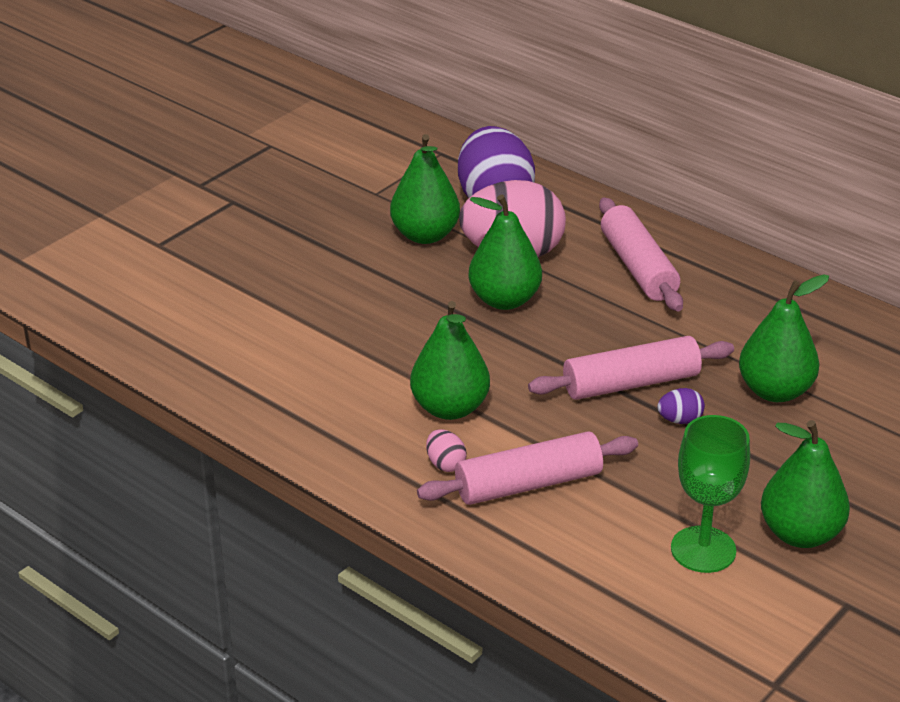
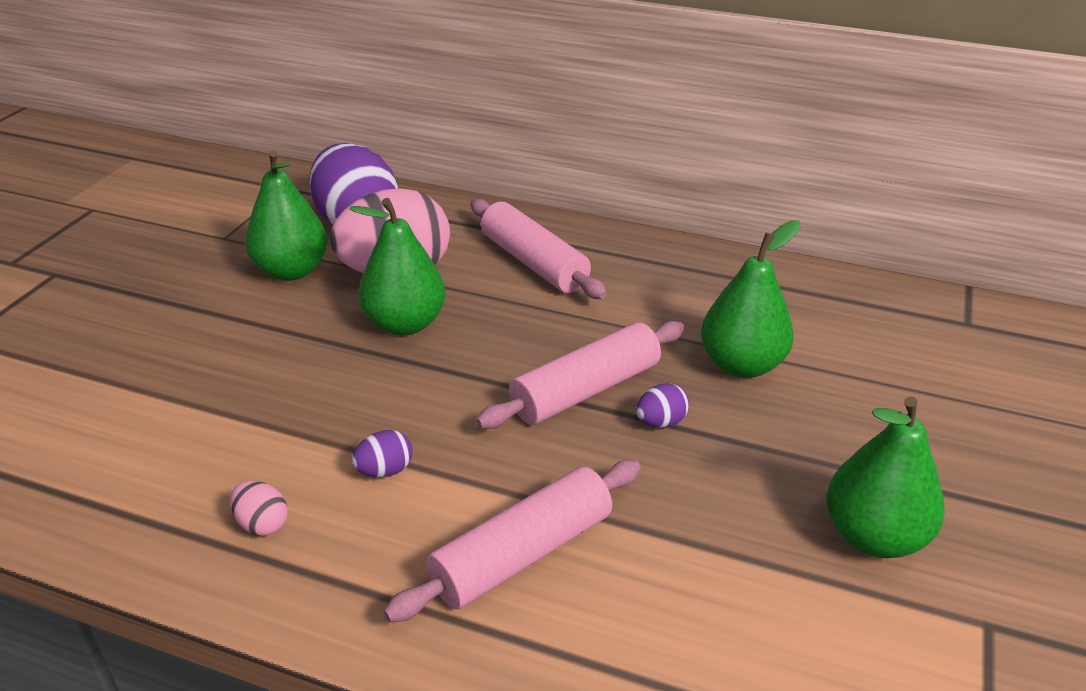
camera: 20 degrees left, 0 degrees up
green pear [410,301,490,420] -> purple egg [352,430,412,477]
pink egg [426,429,466,472] -> pink egg moved to [230,481,288,536]
green goblet [671,415,750,573] -> none

